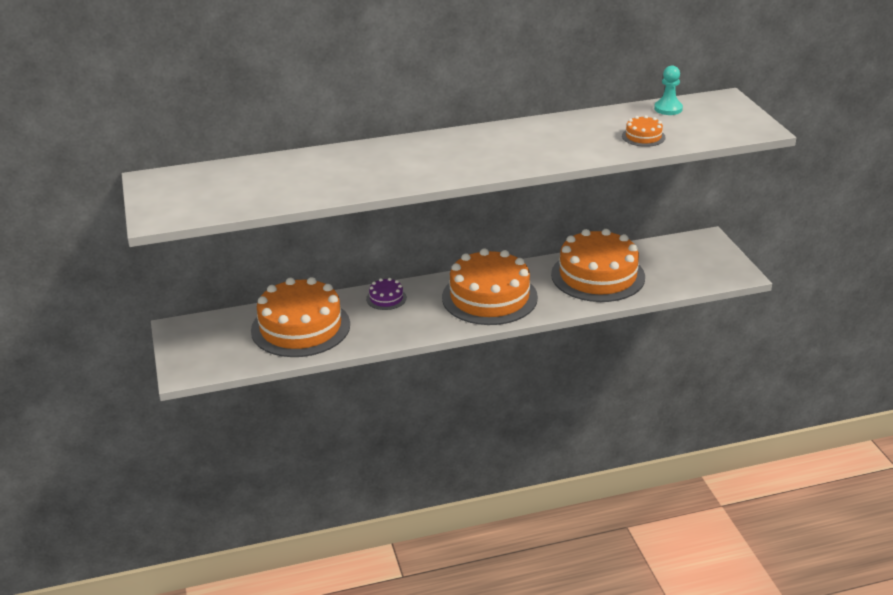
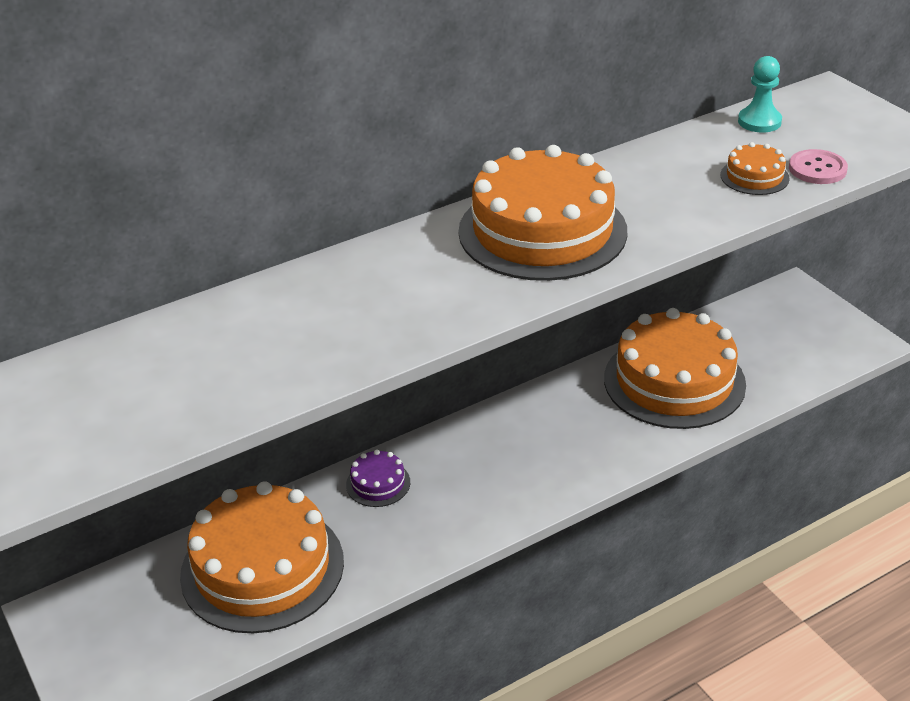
camera: 15 degrees left, 5 degrees up
orange cake [442,248,538,325] -> orange cake moved to [458,145,627,281]
none -> pink button [789,149,848,184]

